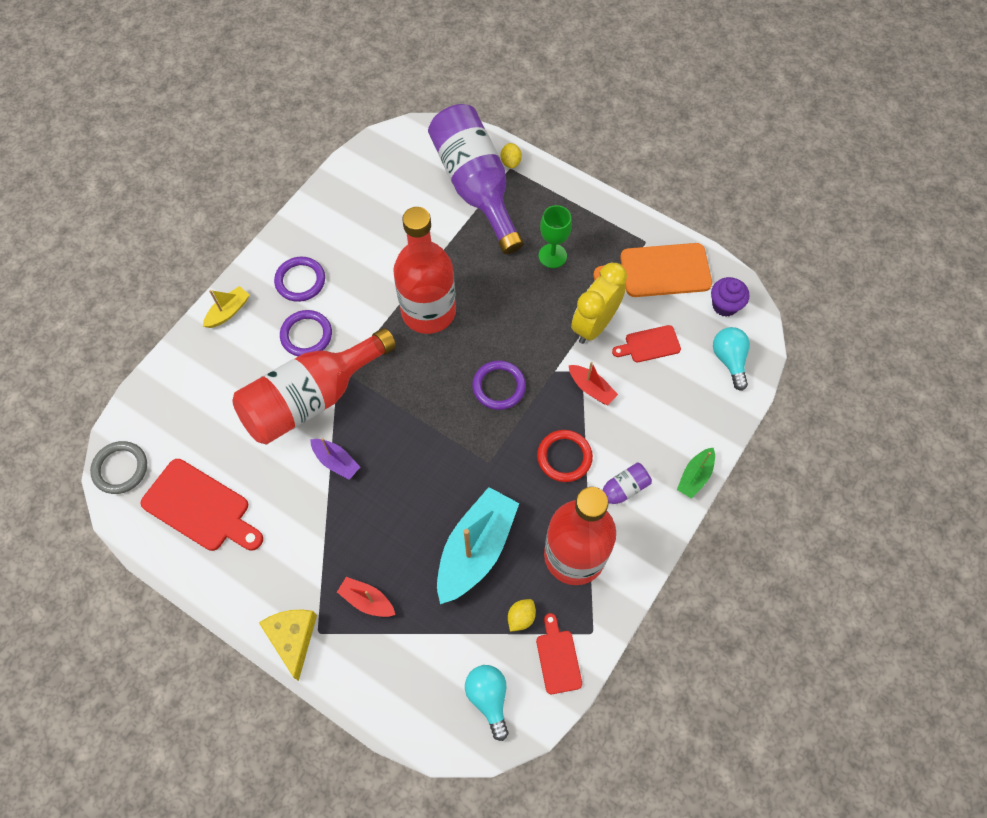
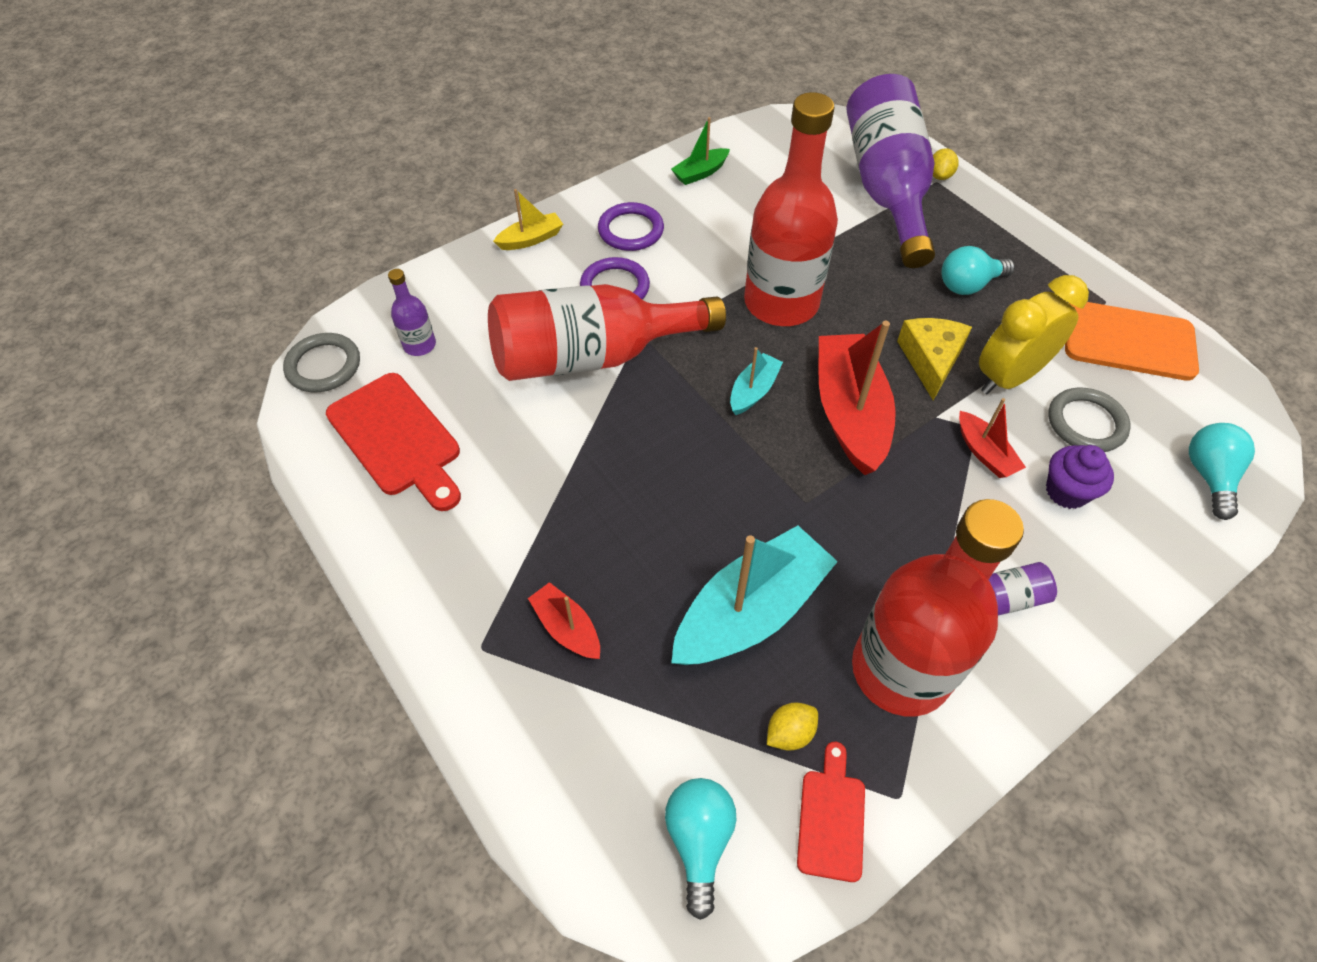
camera: 20 degrees right, 10 degrees down
yellow cheese [259,609,317,681] -> yellow cheese moved to [897,318,972,400]
purple boat [310,438,360,480] -> none
purple ring [472,360,526,410] -> red boat [818,321,896,475]
red ring [537,430,593,482] -> none
green goblet [539,205,572,268] -> turquoise light bulb [942,246,1015,295]
red cutting board [612,325,681,362] -> grey ring [1048,387,1131,452]
green boat [677,448,715,499] -> green boat moved to [671,117,730,185]
purple cupcake [711,277,749,317] -> purple cupcake moved to [1046,445,1114,509]
none -> purple bottle [388,269,436,356]
none -> turquoise boat [730,347,783,415]

